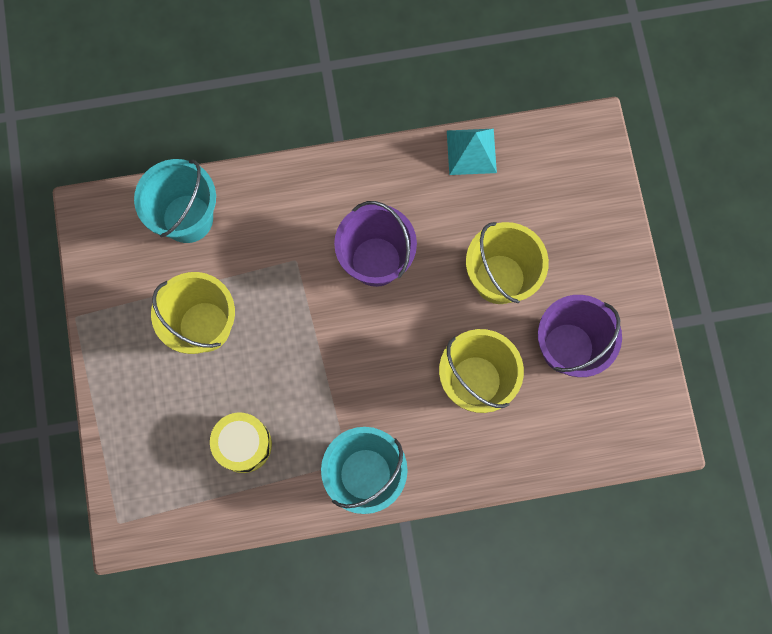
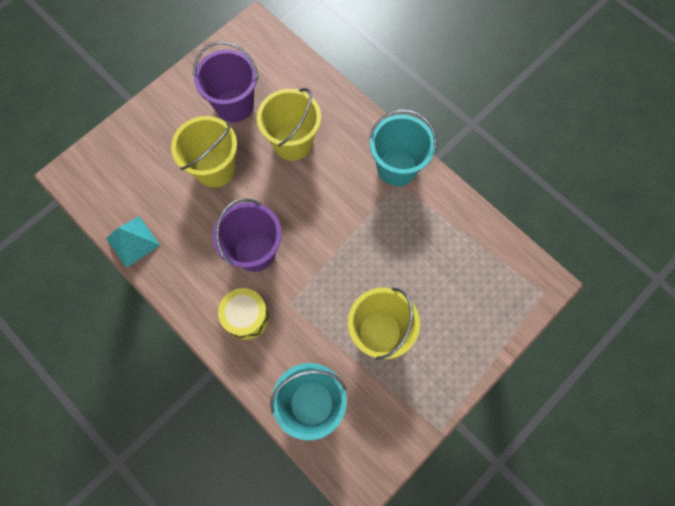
camera: 125 degrees left, 5 degrees down
yellow drum [210,412,272,473] -> yellow drum moved to [218,288,269,340]

